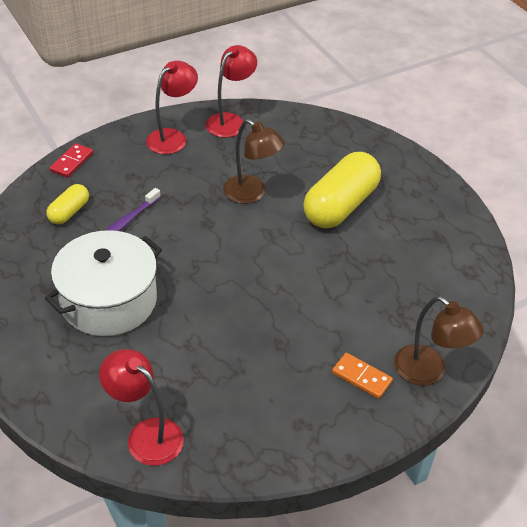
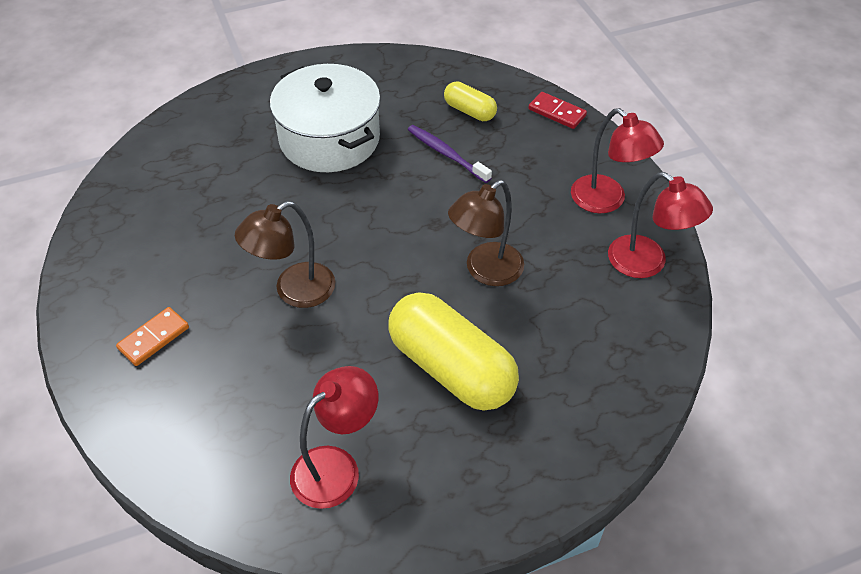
camera: 100 degrees right, 5 degrees up
red lamp [99,349,184,466] -> red lamp moved to [290,366,378,509]
brown lamp [394,296,484,386] -> brown lamp moved to [235,201,335,308]

